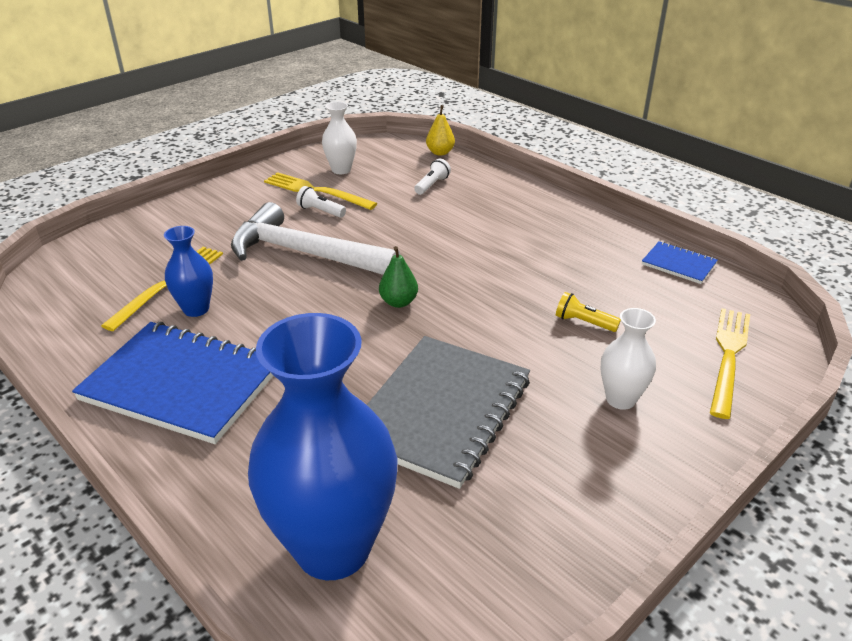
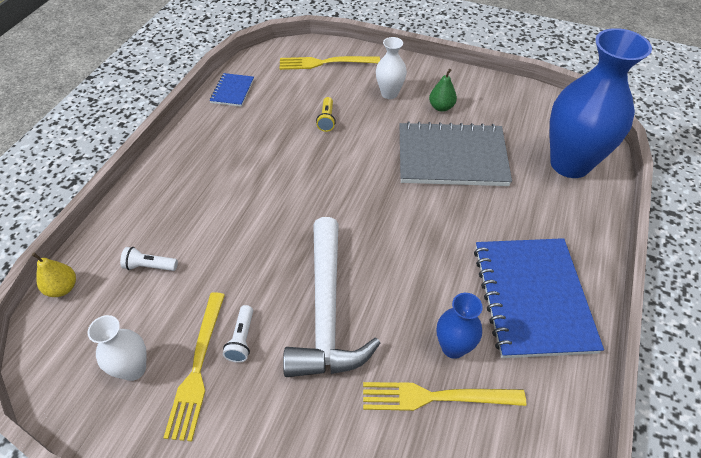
camera: 115 degrees left, 15 degrees up
green pear [379,246,418,308] -> green pear moved to [429,69,457,112]

